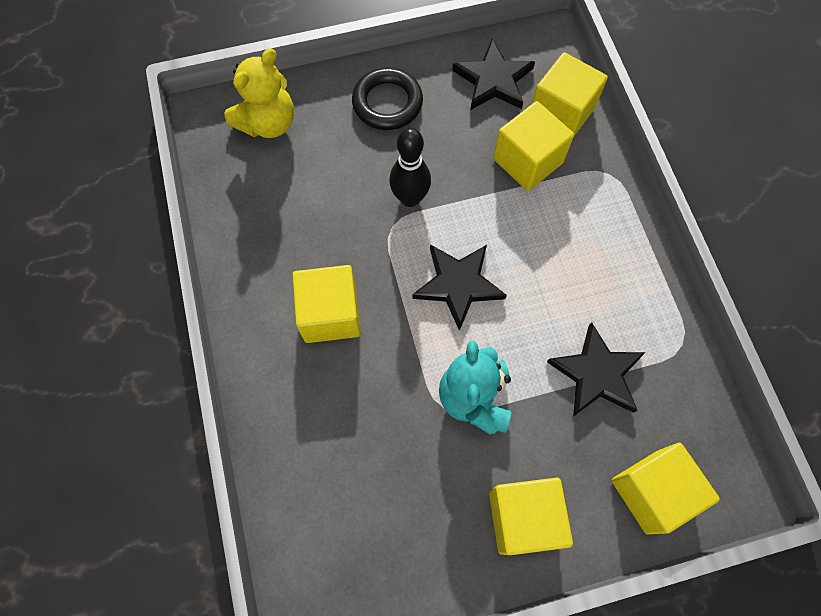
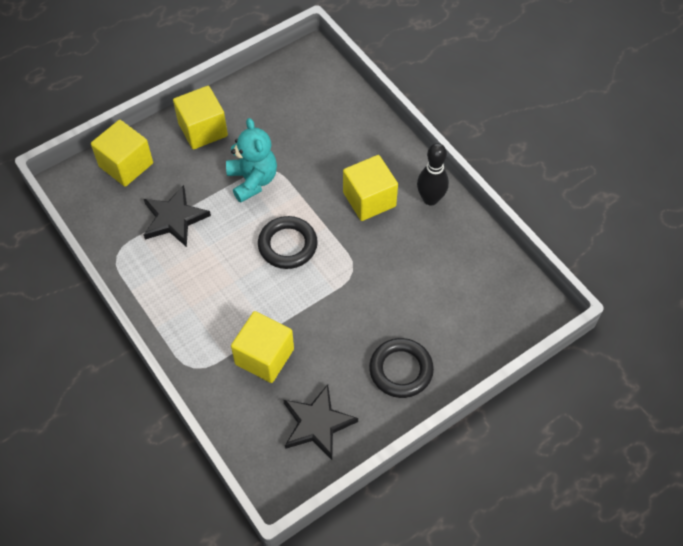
camera: 160 degrees right, 10 degrees down
yellow teddy bear [224,48,294,138] -> none
black bowling pin [389,128,431,207] -> black bowling pin moved to [417,143,449,205]
black star [412,244,507,331] -> black ring [258,216,318,269]
yellow cube [532,52,608,136] -> none

